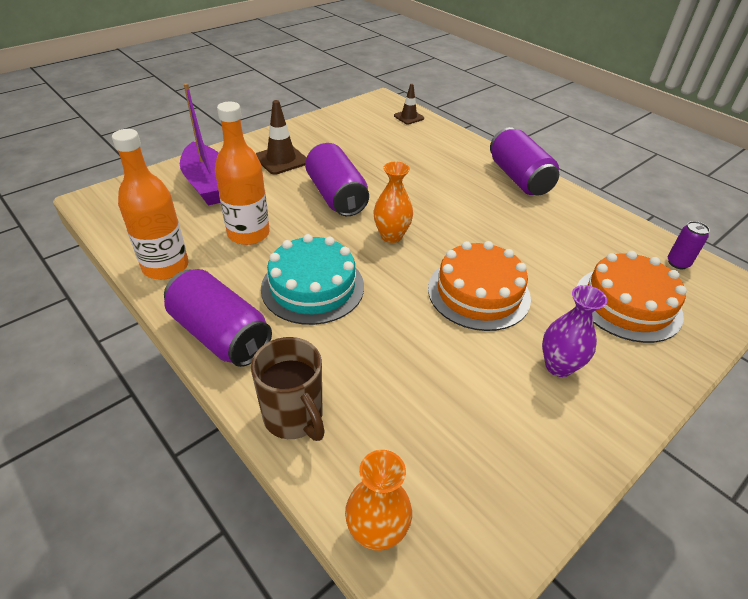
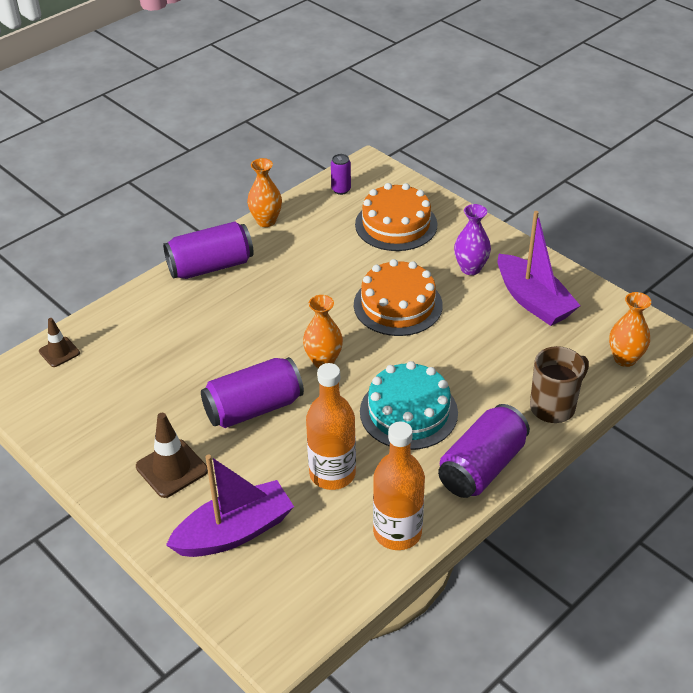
camera: 90 degrees left, 0 degrees up
none -> orange vase [247,158,282,227]
none -> purple boat [497,211,581,326]

